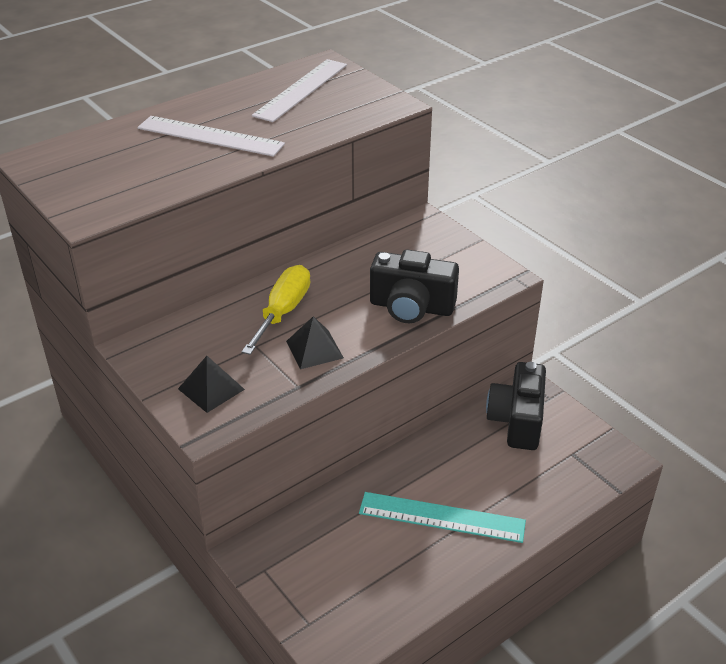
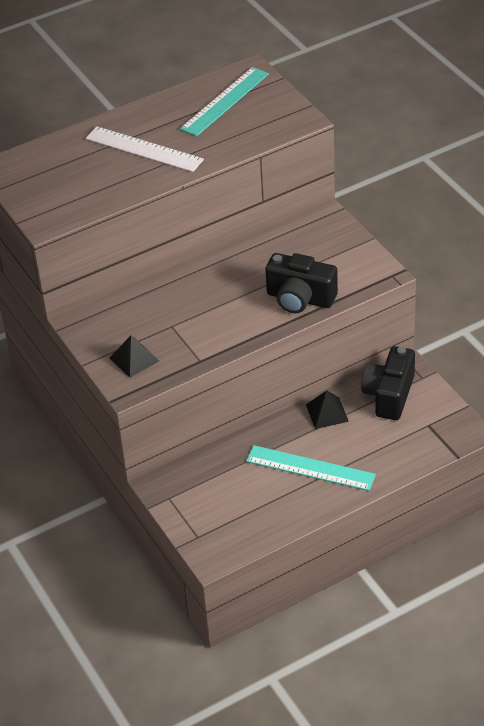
camera: 10 degrees right, 5 degrees up
yellow screwdriver [242,265,310,355] -> none
white ruler [252,59,347,122] -> turquoise ruler [180,67,269,136]
black pyramid [286,316,344,369] -> black pyramid moved to [306,390,349,429]

